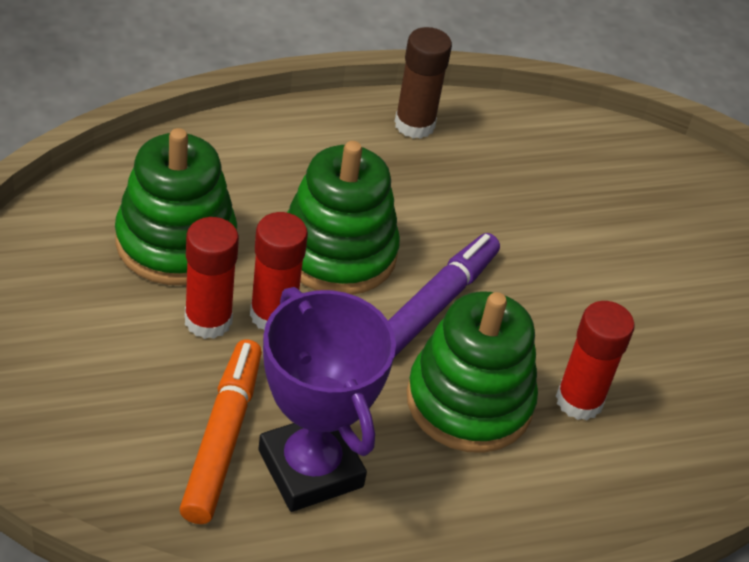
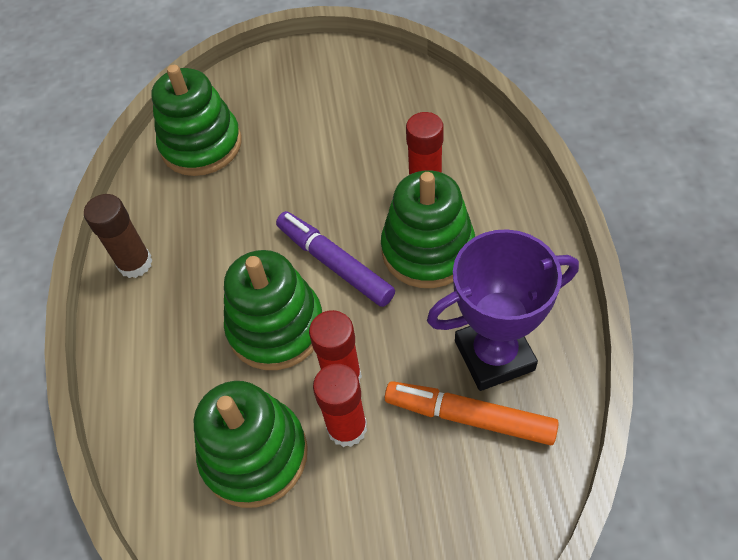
camera: 70 degrees left, 10 degrees up
none -> green stacking toy [152,65,242,176]

